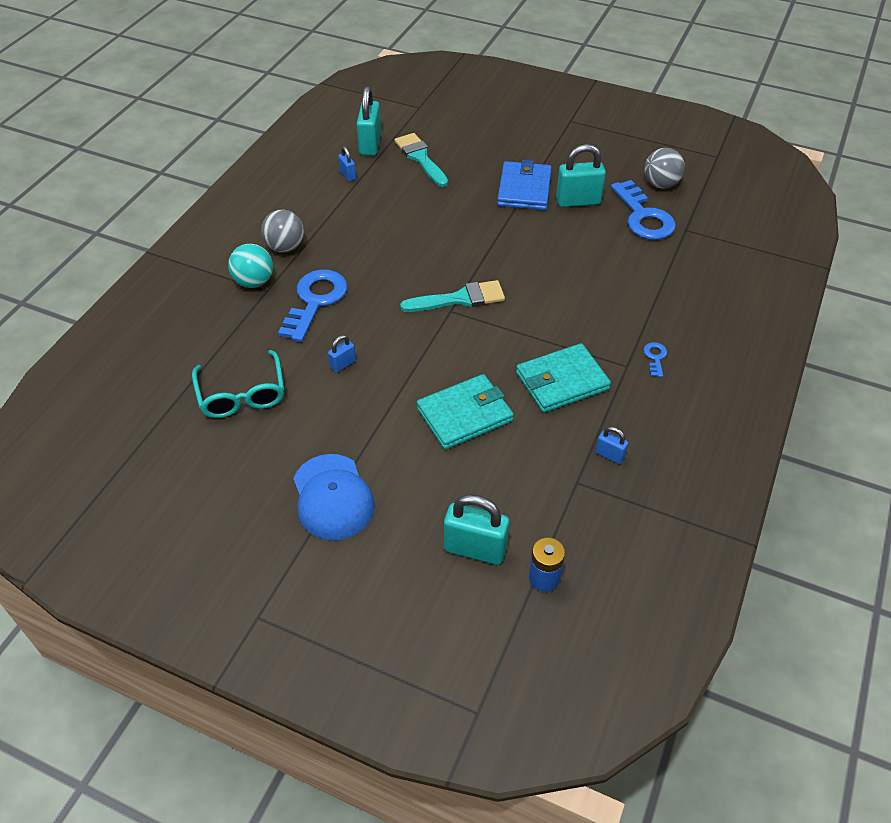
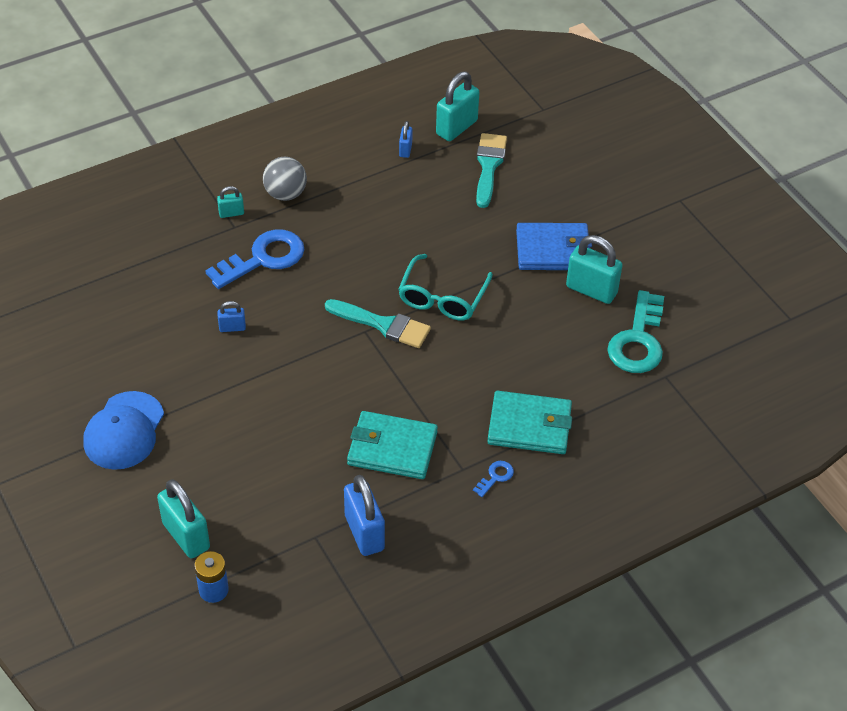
camera: 35 degrees right, 0 degrees up
turquoise glasses [192,350,284,418] -> turquoise glasses moved to [398,254,493,320]
turquoise ball [228,244,273,288] -> turquoise padlock [217,186,244,218]
turquoise wallet [417,374,514,449] -> turquoise wallet moved to [487,391,572,454]
blue wallet [497,160,552,210] -> blue wallet turned 45 degrees clockwise [516,223,592,270]
blue padlock [595,427,628,464] -> blue padlock [344,475,385,556], size x1.96
blue key [611,180,676,240] -> turquoise key [607,290,664,373]
grey ball [644,148,685,189] -> none

